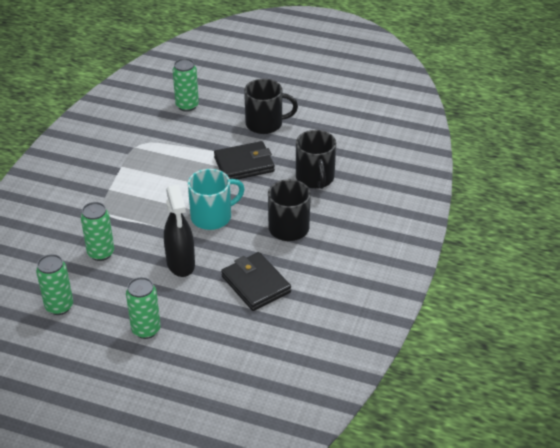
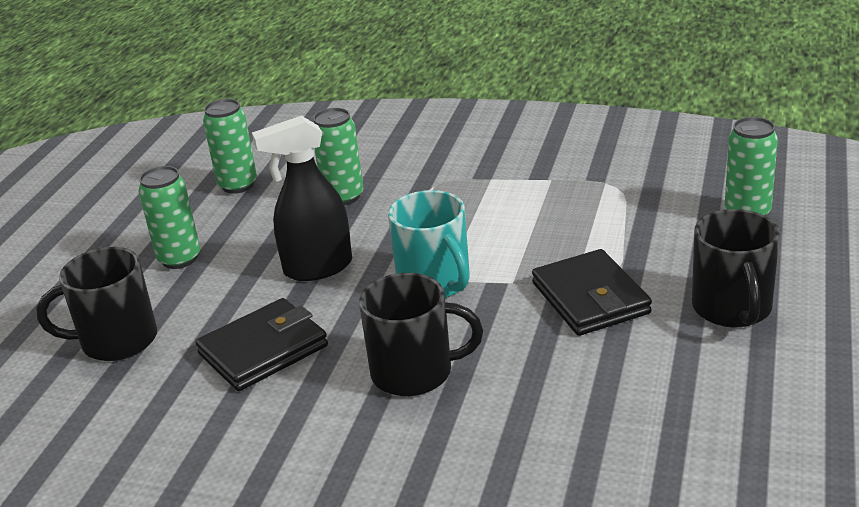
camera: 90 degrees right, 10 degrees down
black mug [296,130,336,189] -> black mug moved to [36,247,157,361]

